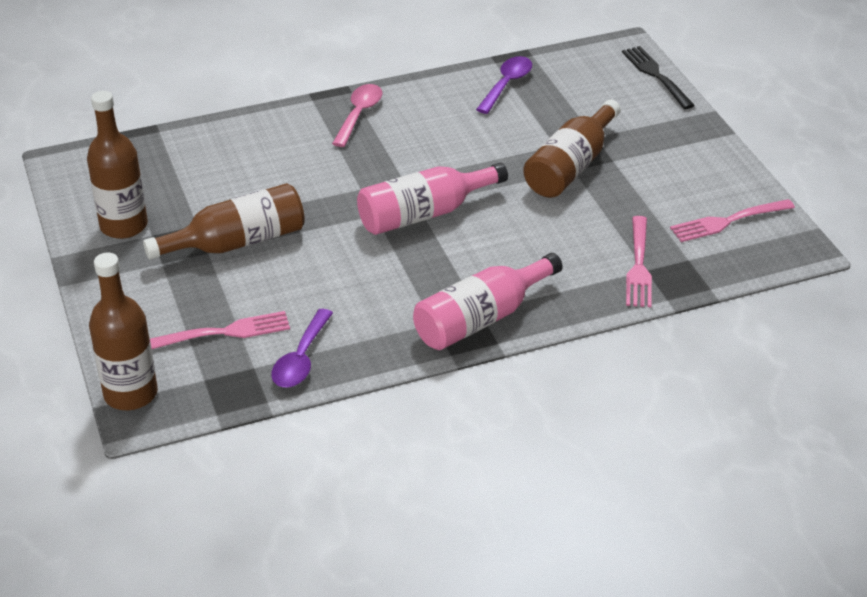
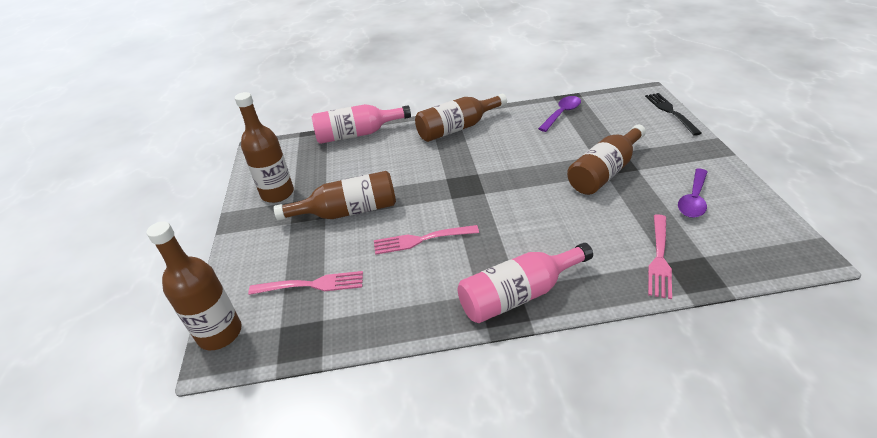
camera: 15 degrees right, 0 degrees up
purple spoon [271,309,333,388] -> purple spoon moved to [678,169,707,218]
pink spoon [332,84,382,147] -> brown bottle [415,94,507,142]
pink bottle [357,163,508,235] -> pink bottle moved to [312,104,411,144]
pink fork [670,199,795,242] -> pink fork moved to [374,225,479,255]

